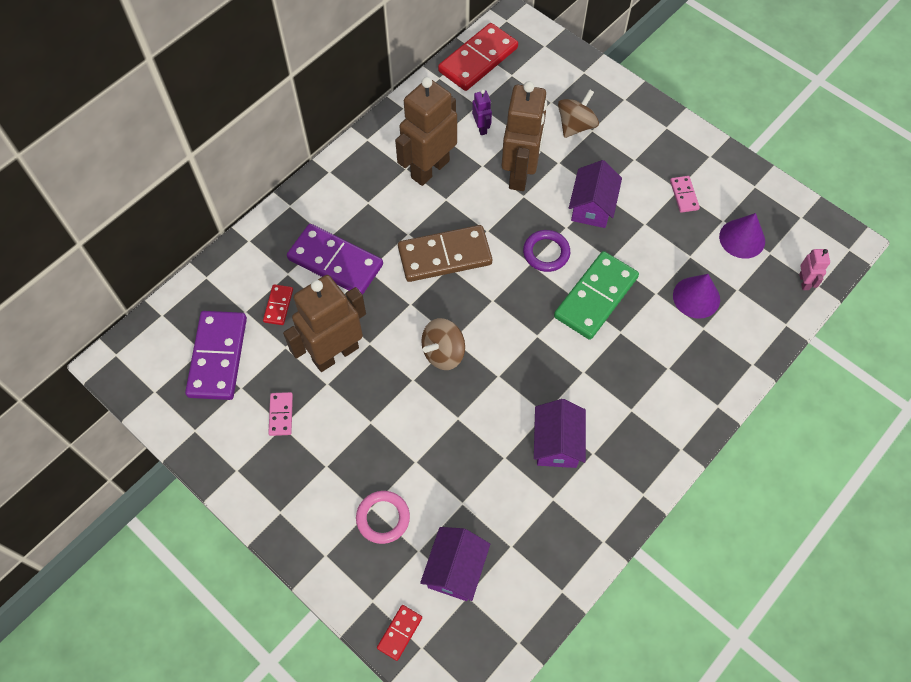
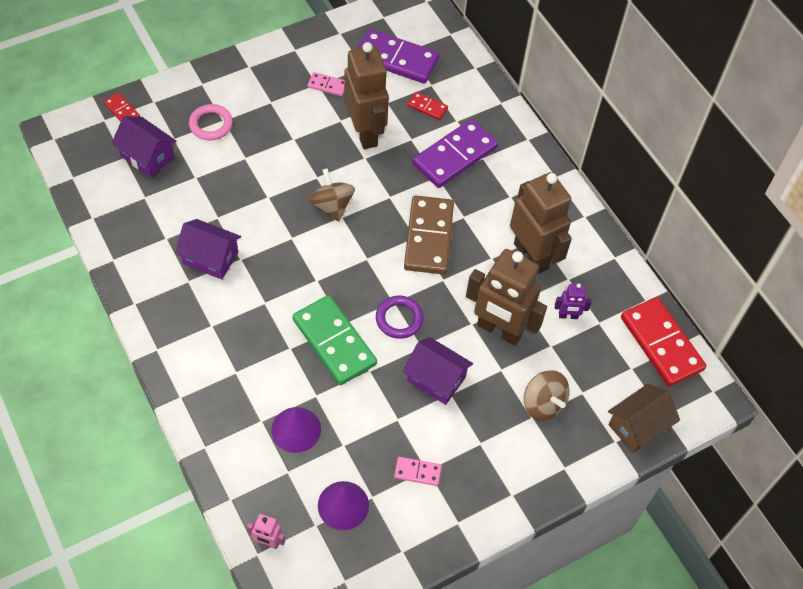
camera: 105 degrees right, 5 degrees down
none -> brown house [608,384,680,453]

